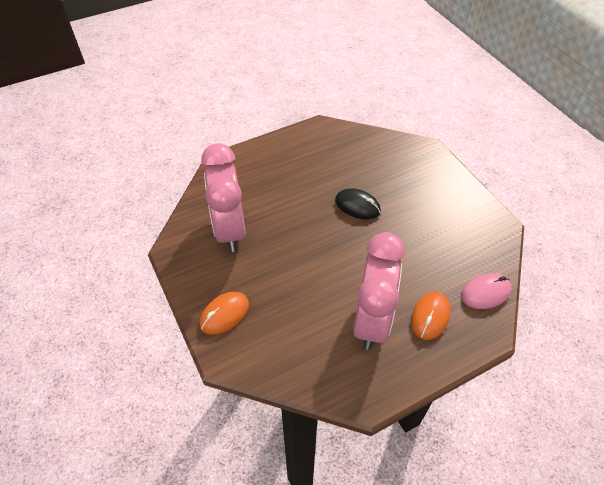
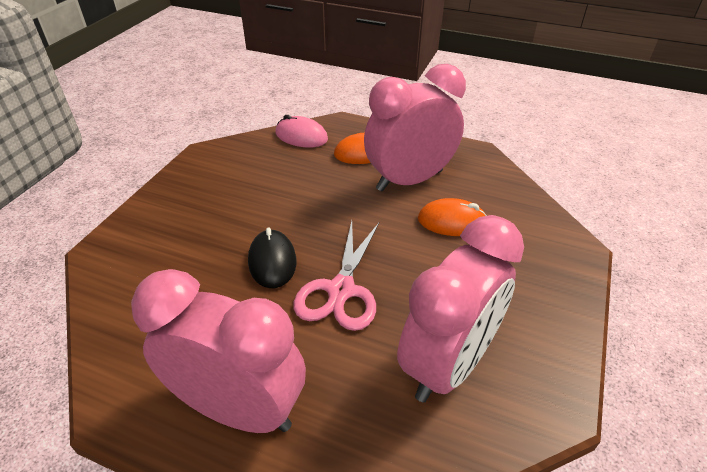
camera: 130 degrees left, 10 degrees down
orange mouse [200,292,249,335] -> orange mouse moved to [418,198,487,236]
none -> pink clock [131,269,306,433]
none -> pink scissors [294,221,379,331]

